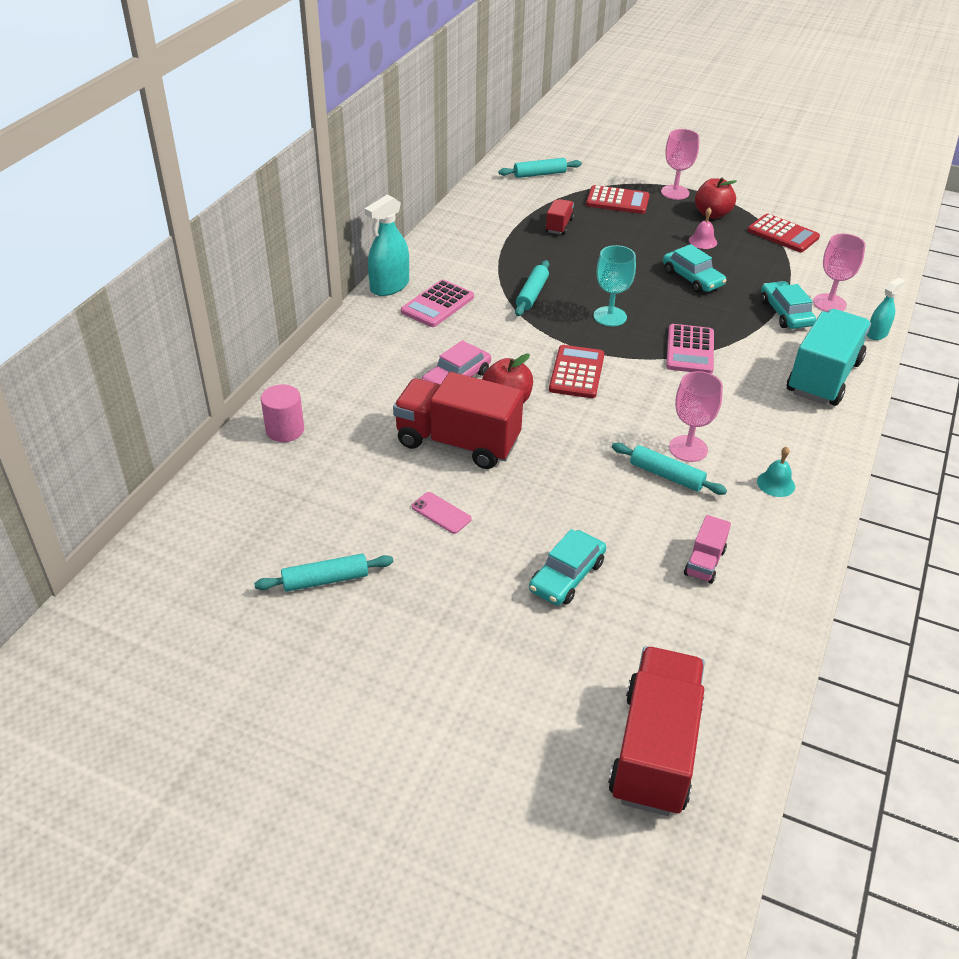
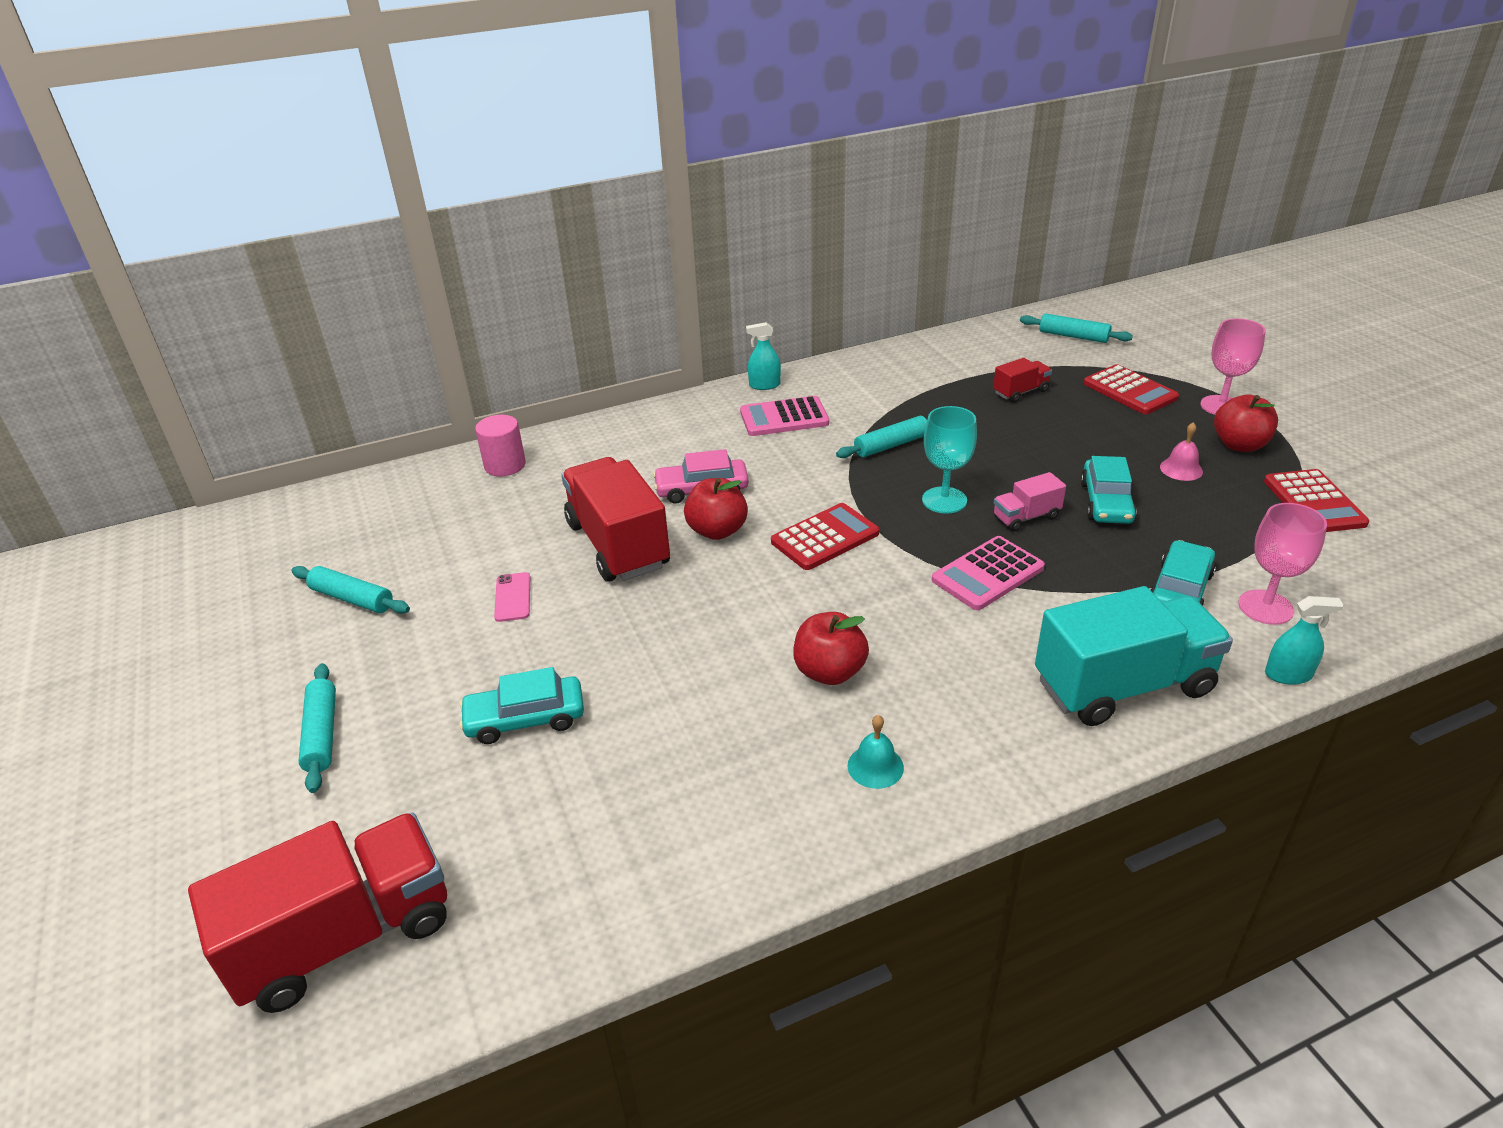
camera: 45 degrees right, 5 degrees down
turquoise spray bottle [365,195,409,296] -> turquoise spray bottle [746,322,781,390], size x0.59
turquoise rolling pin [612,443,727,495] -> turquoise rolling pin moved to [298,663,336,793]
pink goblet [669,371,723,462] -> red apple [793,612,869,685]
pink truck [684,515,731,584] -> pink truck moved to [994,472,1066,531]

